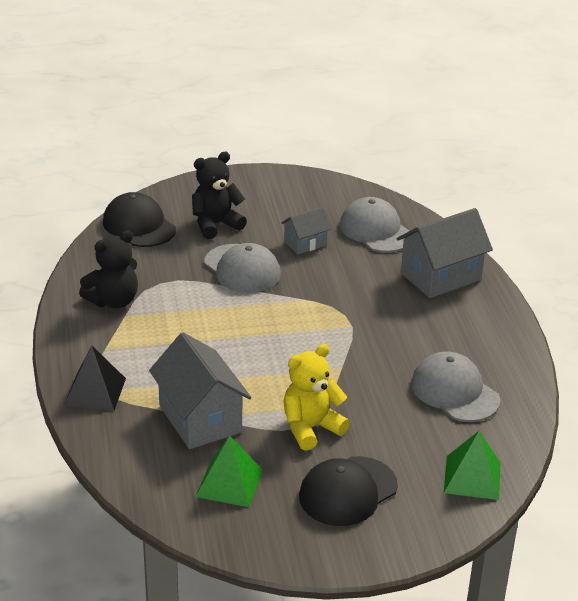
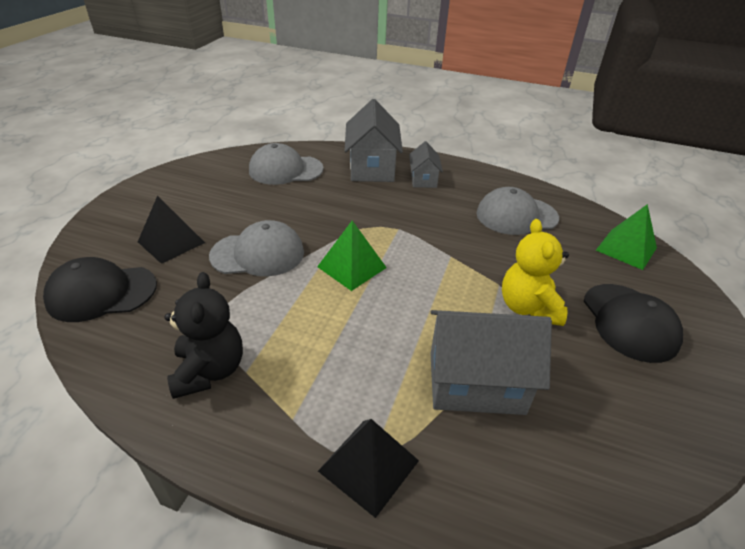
camera: 60 degrees left, 5 degrees up
black teddy bear [192,152,247,239] -> black pyramid [138,195,205,264]
green pyramid [196,436,263,507] -> green pyramid moved to [317,221,387,291]
grey house [281,207,331,254] -> grey house moved to [409,142,443,188]

